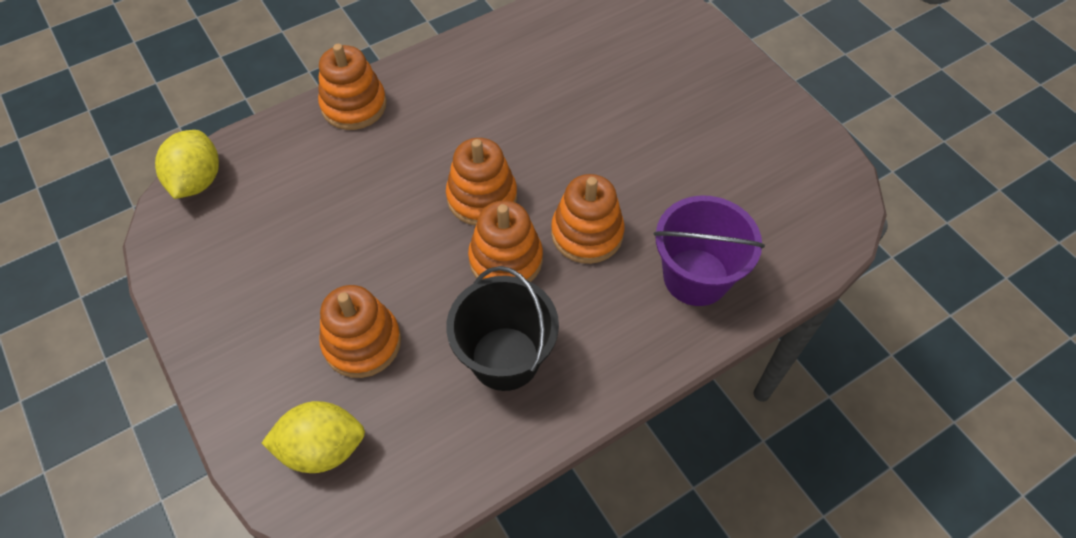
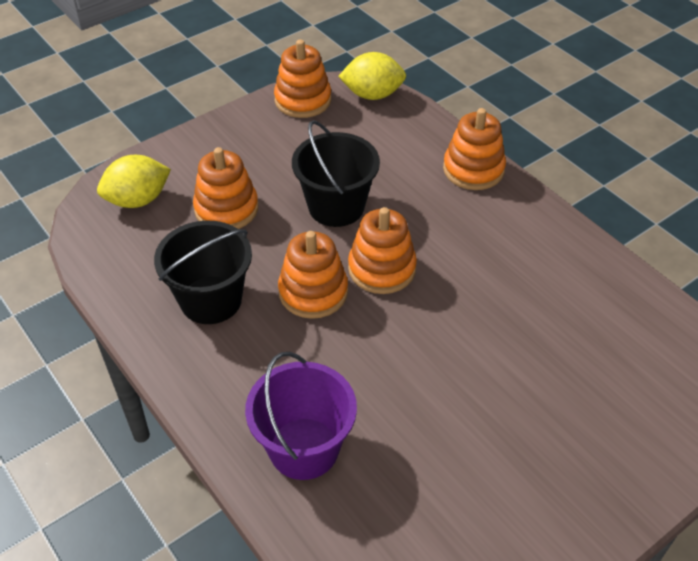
camera: 85 degrees right, 10 degrees down
yellow lemon [262,401,365,473] -> yellow lemon turned 75 degrees clockwise [97,155,171,208]
orange stacking toy [551,174,625,264] -> orange stacking toy moved to [274,39,331,118]
none -> black bucket [292,120,380,227]

